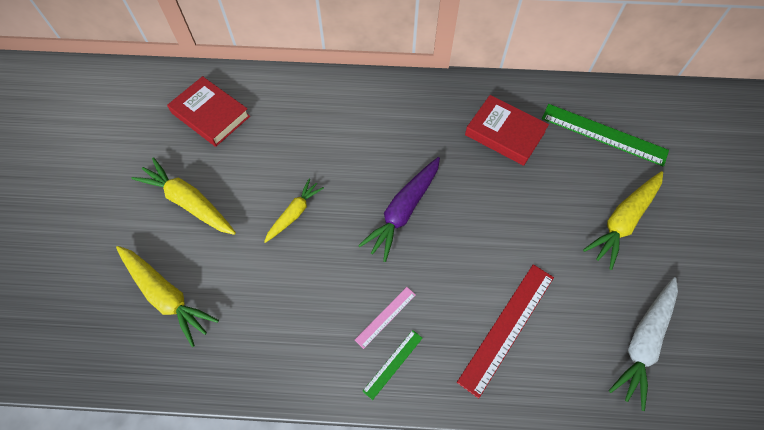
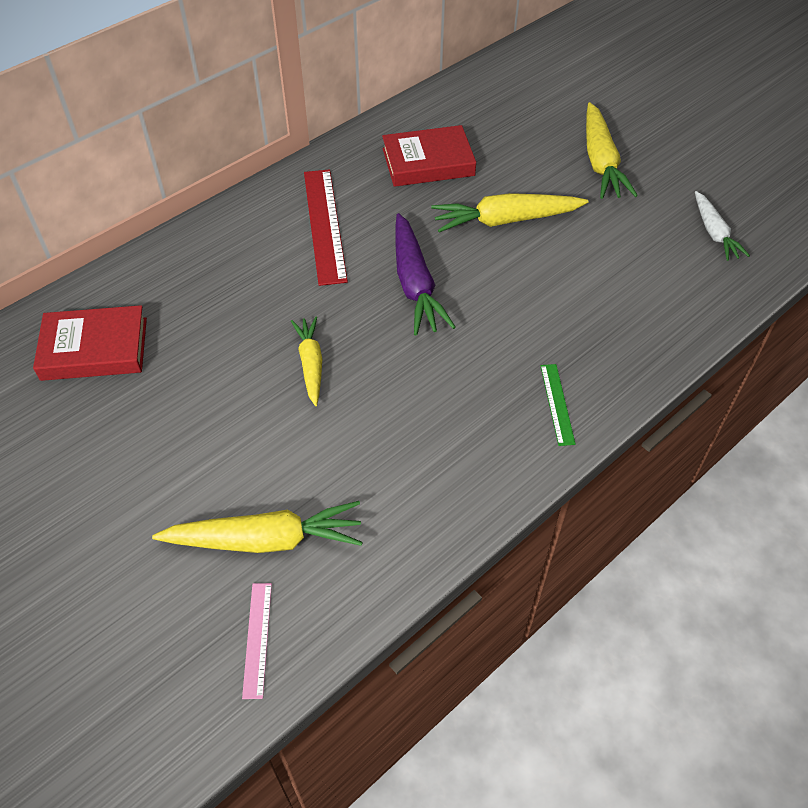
camera: 45 degrees left, 10 degrees down
yellow carrot [132,157,236,235] -> yellow carrot moved to [431,193,588,233]
pink ruler [355,287,416,349] -> pink ruler moved to [242,583,272,699]
red ruler [457,264,554,398] -> red ruler moved to [304,169,348,286]
green ruler [542,104,669,166] -> none
white carrot [609,277,678,411] -> white carrot [695,191,750,261], size x0.63

